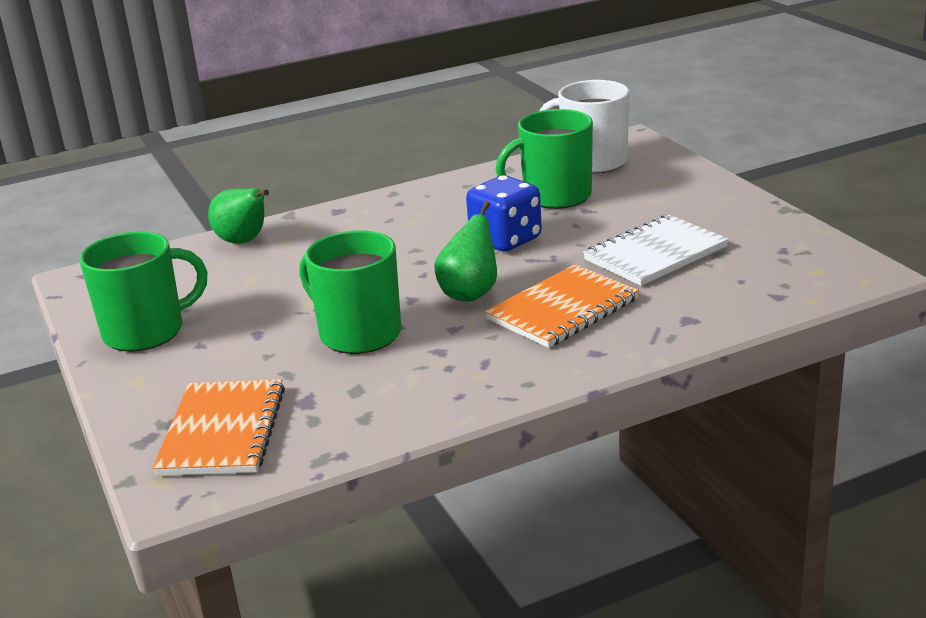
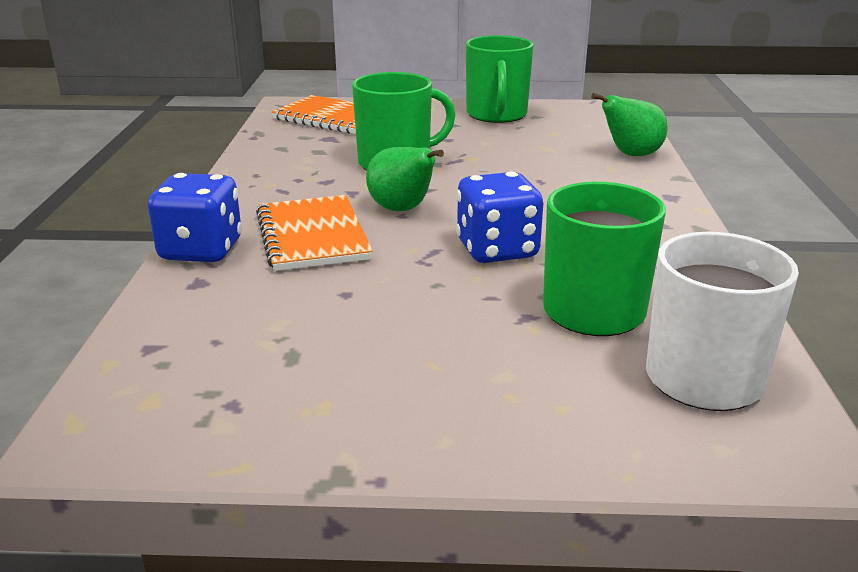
camera: 115 degrees right, 0 degrees up
white notebook [583,215,729,286] -> none
none -> blue dice [148,173,242,262]

